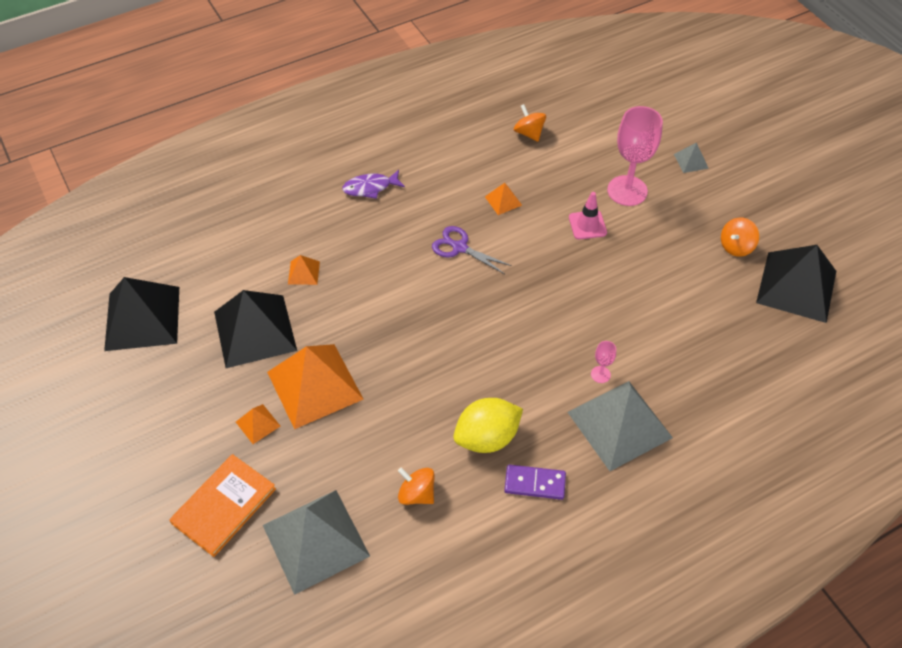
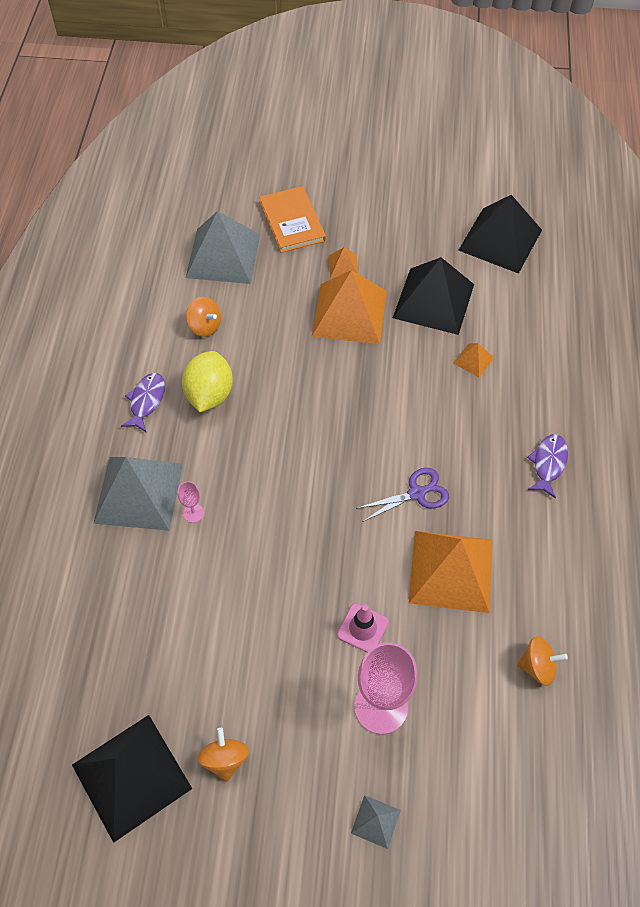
camera: 125 degrees right, 5 degrees up
orange spinning top [398,467,435,505] -> orange spinning top turned 60 degrees clockwise [186,297,221,337]
orange pyramid [485,183,522,215] -> orange pyramid [409,531,493,613], size x2.32
purple domino [504,464,566,500] -> purple fish [121,373,165,433]

